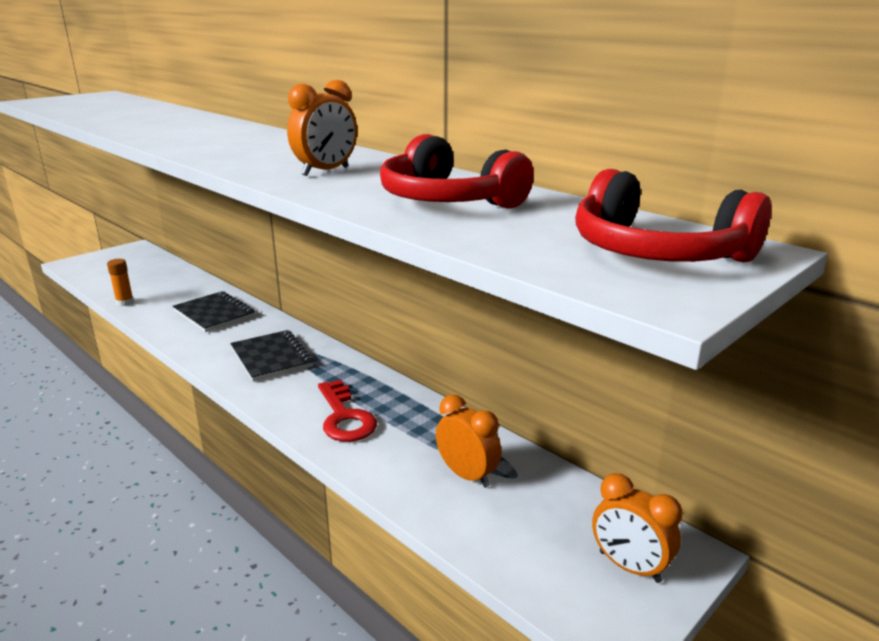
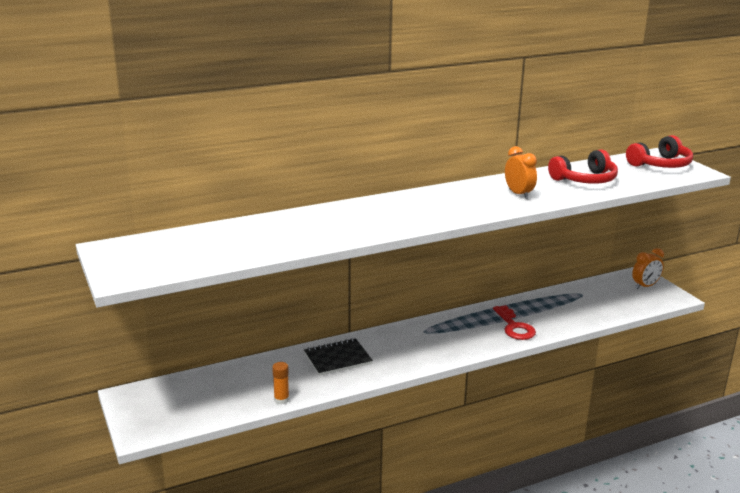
camera: 70 degrees left, 0 degrees up
black notebook [230,330,314,381] -> none
red key [318,380,377,442] -> red key turned 75 degrees clockwise [493,305,536,340]
orange clock [436,394,502,488] -> none

